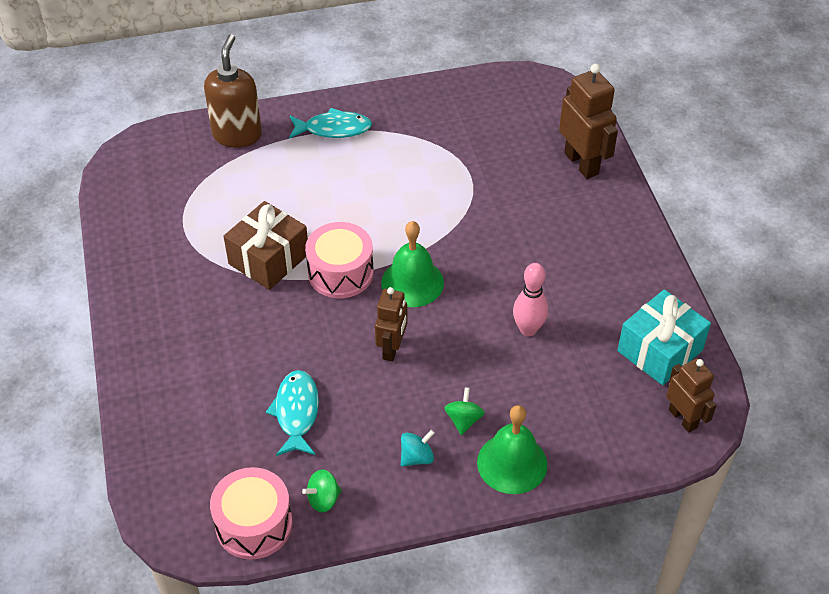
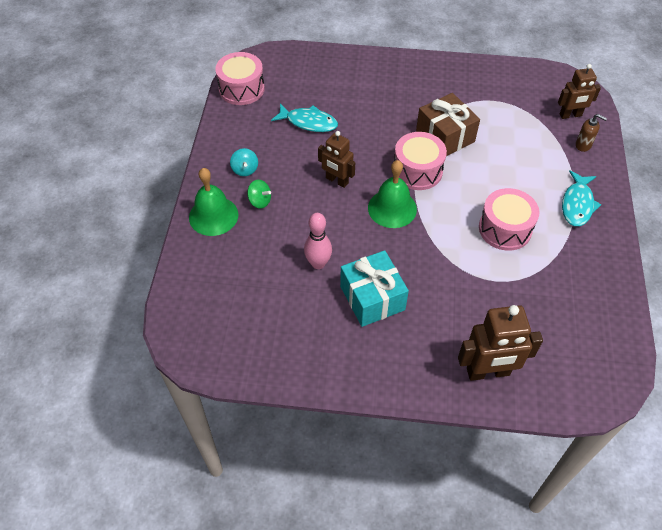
camera: 110 degrees right, 5 degrees up
brown soap dispenser [204,34,262,148] -> brown soap dispenser [576,114,607,152], size x0.49
green spinning top [302,469,342,513] -> none
turquoise gift [617,289,711,385] -> turquoise gift moved to [340,250,409,327]
brown robot [666,358,717,433] -> brown robot moved to [558,64,601,119]
none -> pink drum [479,188,539,251]

